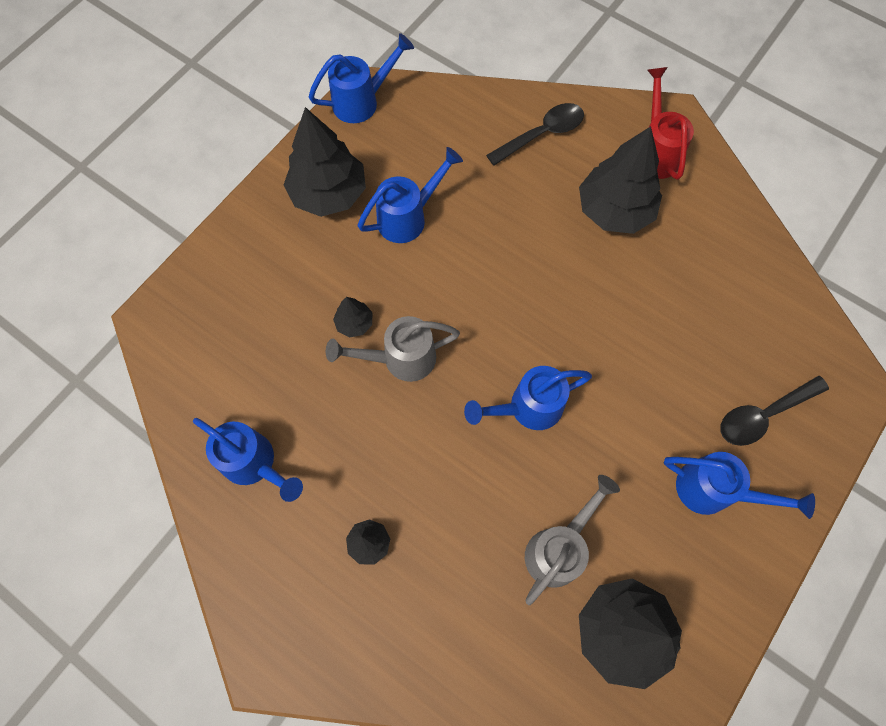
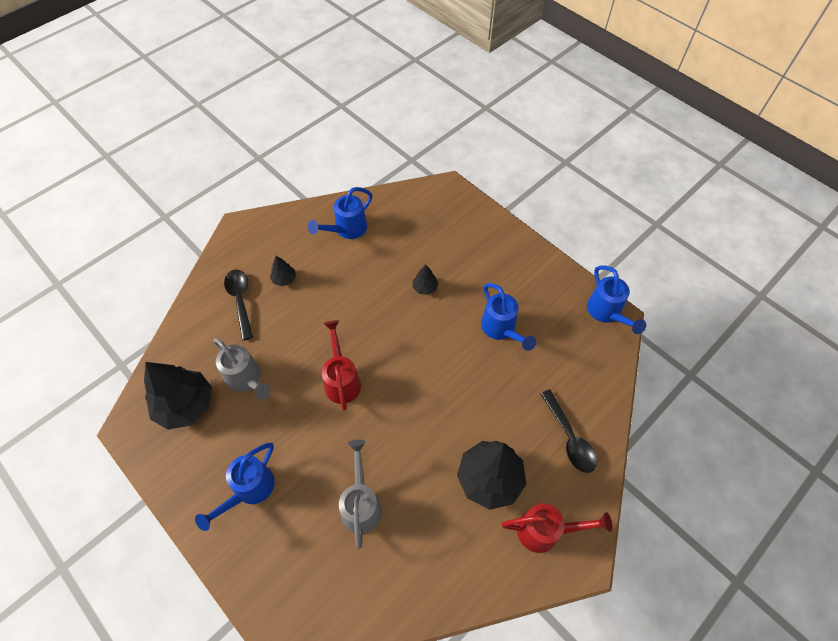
camera: 100 degrees right, 10 degrees down
black tree [284,107,366,217] -> none
grey watering can [326,316,460,382] -> grey watering can moved to [339,439,382,549]
blue watering can [464,366,592,430] -> red watering can [322,320,361,411]
black spoon [720,376,829,446] -> black spoon moved to [224,269,253,340]

